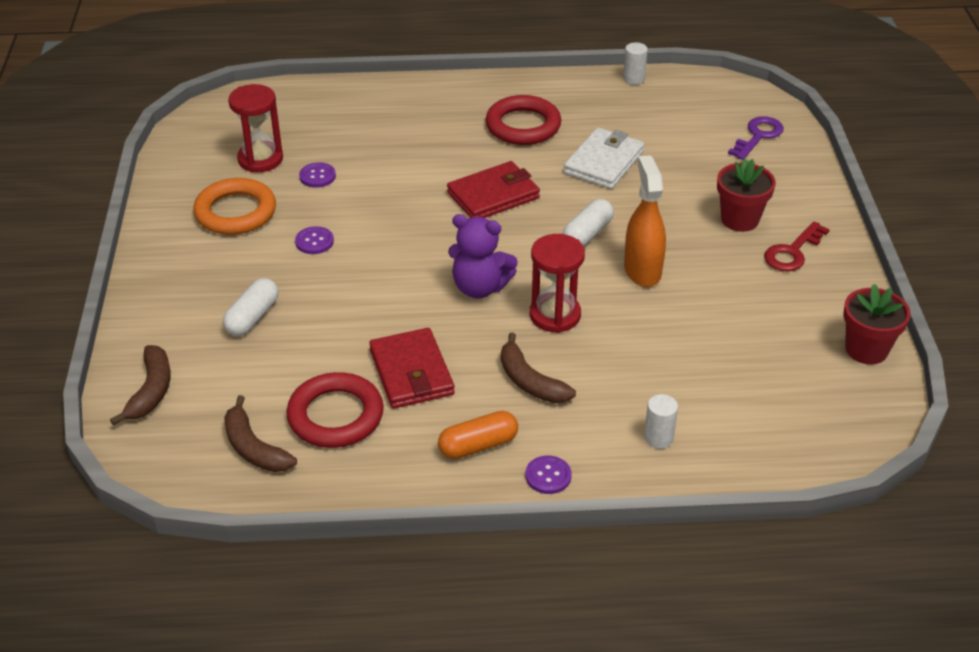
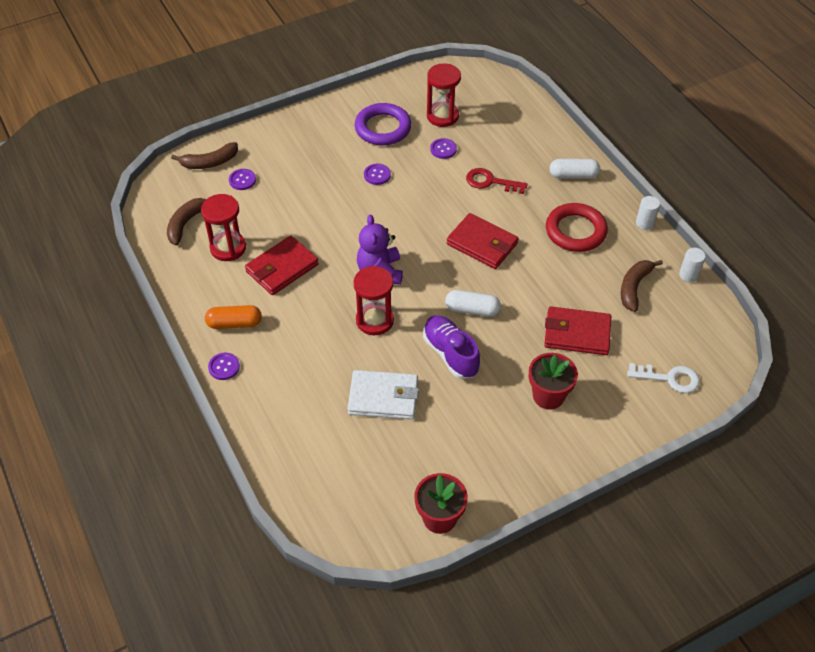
camera: 65 degrees right, 10 degrees up
orange ring [193,178,276,235] -> purple ring [355,103,411,145]
white capsule [223,278,278,336] -> white capsule moved to [550,159,600,179]
red ring [286,372,384,448] -> red hourglass [201,194,246,261]
orange capsule [438,411,518,459] -> orange capsule turned 45 degrees counterclockwise [205,305,262,329]
brown banana [501,333,576,403] -> brown banana moved to [621,260,663,312]
white wallet [564,128,644,189] -> white wallet moved to [348,370,419,420]
orange spray bottle [624,155,666,287] -> purple shoe [423,315,480,379]
white cylinder [644,394,678,449] -> white cylinder moved to [636,196,660,230]
purple key [728,116,784,160] -> white key [627,363,700,393]
red key [764,221,830,271] -> red key moved to [466,168,528,194]
none -> purple button [229,169,256,190]
none -> red wallet [544,307,611,355]

